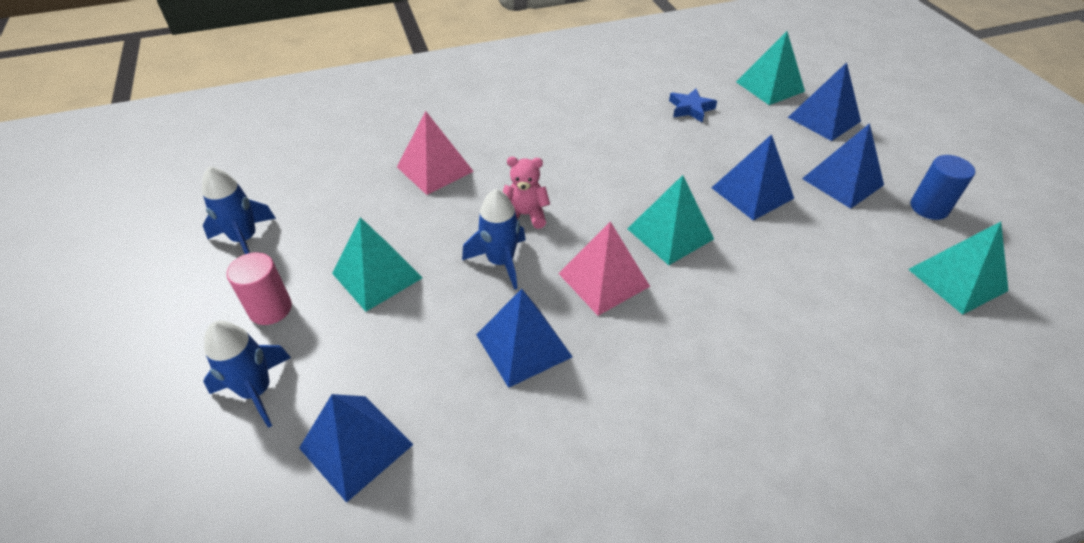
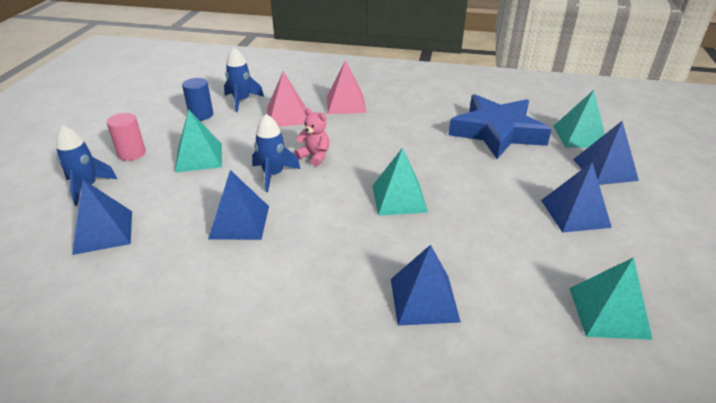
camera: 30 degrees right, 10 degrees down
blue rocket [202,166,276,254] -> blue rocket moved to [224,47,264,112]
pink pyramid [558,221,650,316] -> pink pyramid moved to [327,60,367,114]
blue star [669,89,717,123] -> blue star [449,94,552,159], size x2.46
blue pyramid [712,134,794,221] -> blue pyramid moved to [391,245,461,326]
blue cylinder [911,155,975,220] -> blue cylinder moved to [182,78,213,121]

